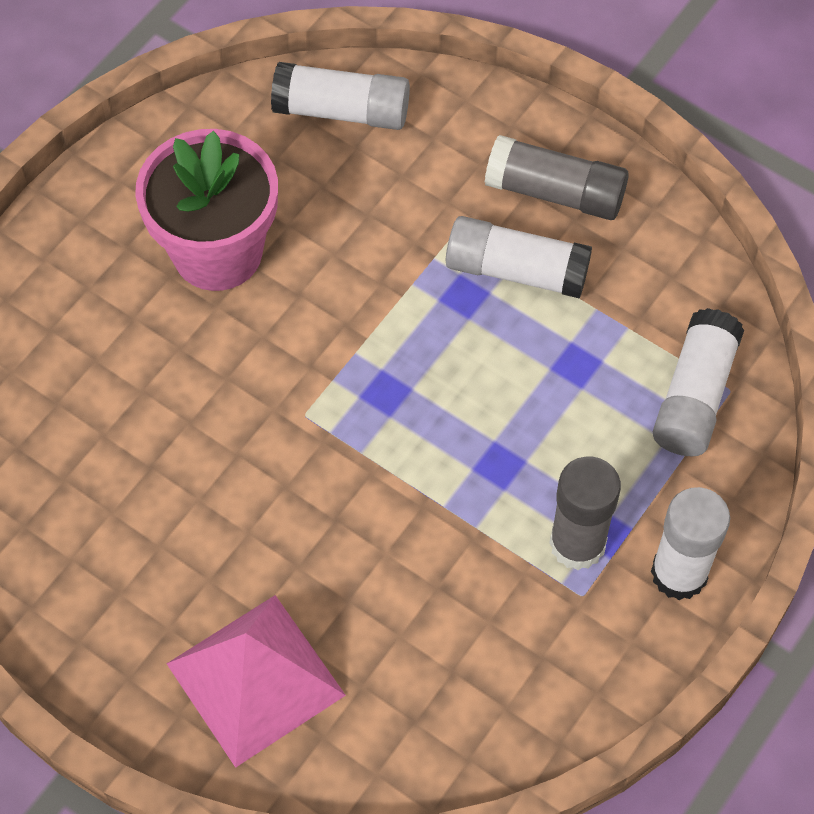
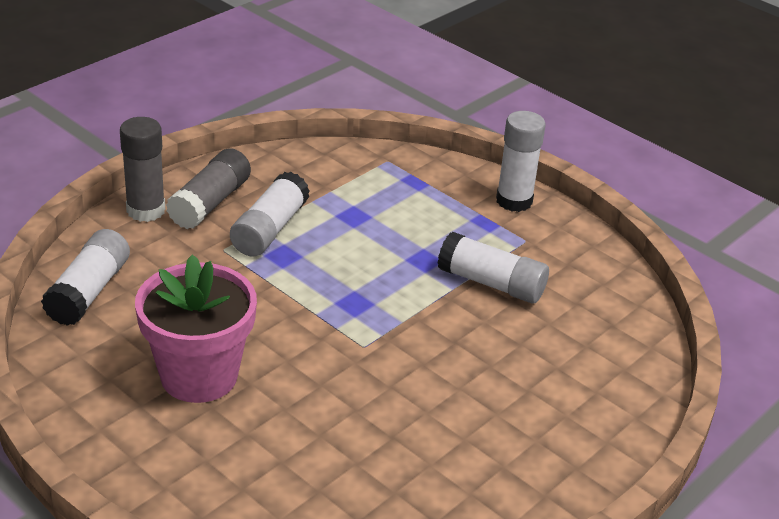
camera: 85 degrees left, 25 degrees down
pink pyramid [167,595,346,768] -> none
grey glue stick [549,456,621,570] -> grey glue stick moved to [120,117,165,222]
white glue stick [653,308,744,457] -> white glue stick moved to [438,232,549,304]

